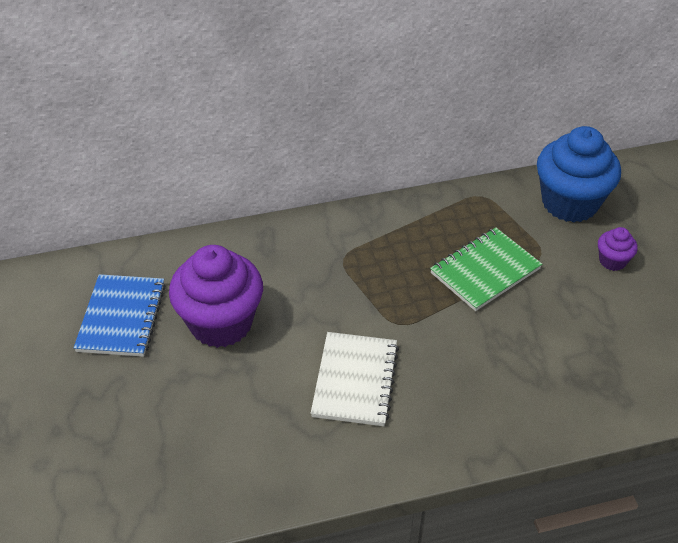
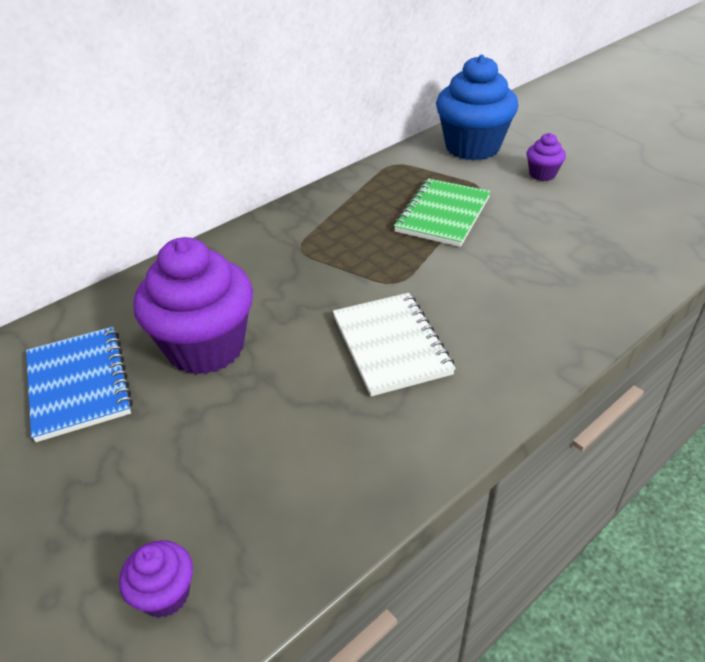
camera: 25 degrees left, 5 degrees down
none -> purple cupcake [119,540,193,618]

